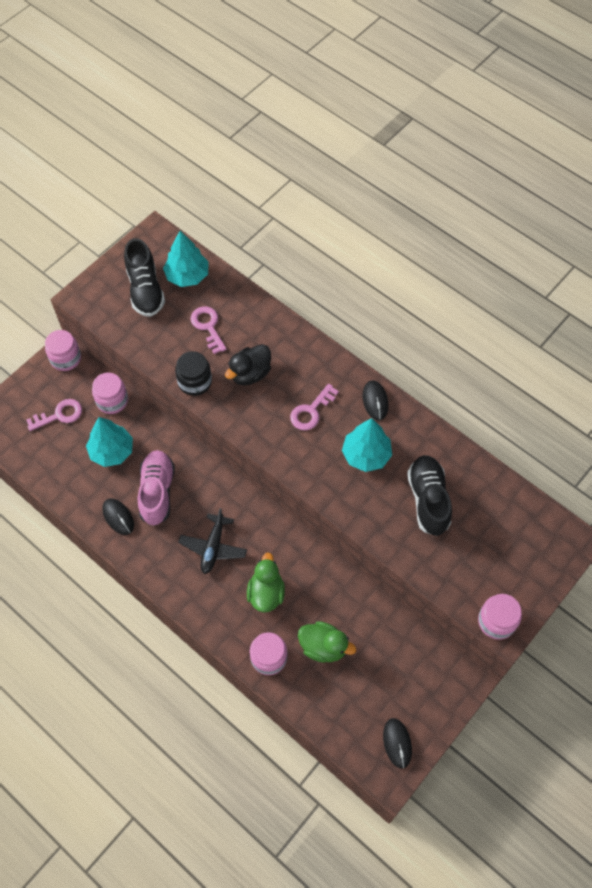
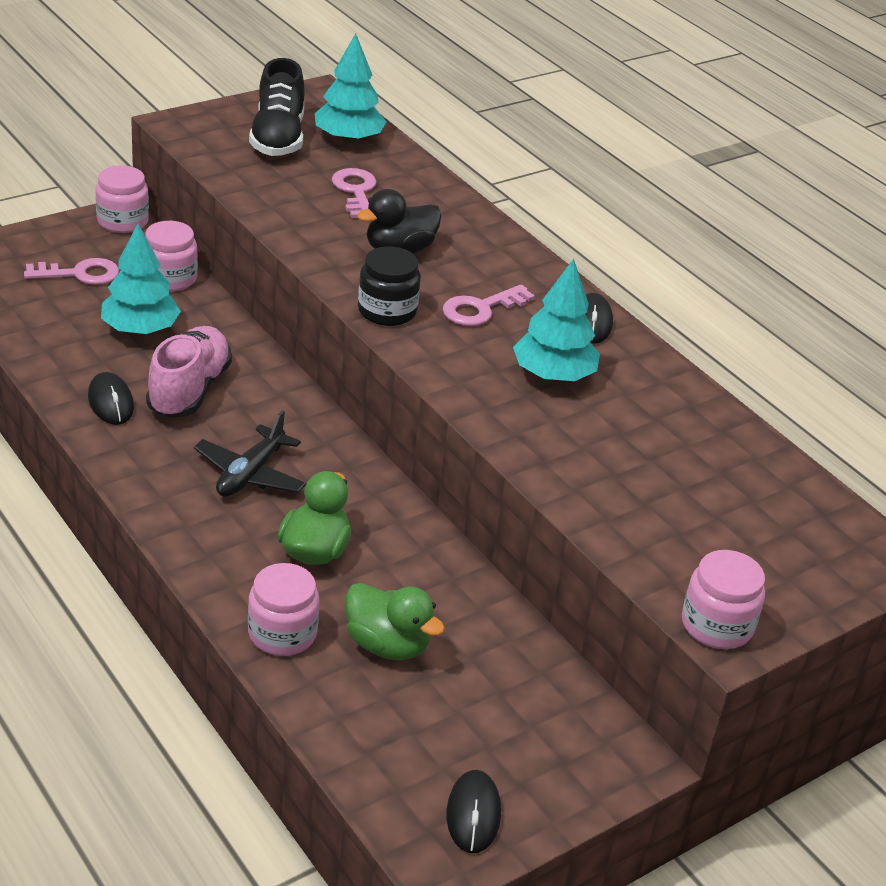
camera: 10 degrees right, 25 degrees down
black jar [175,351,212,396] -> black jar moved to [358,247,421,326]
black shoe [407,455,452,536] -> none

